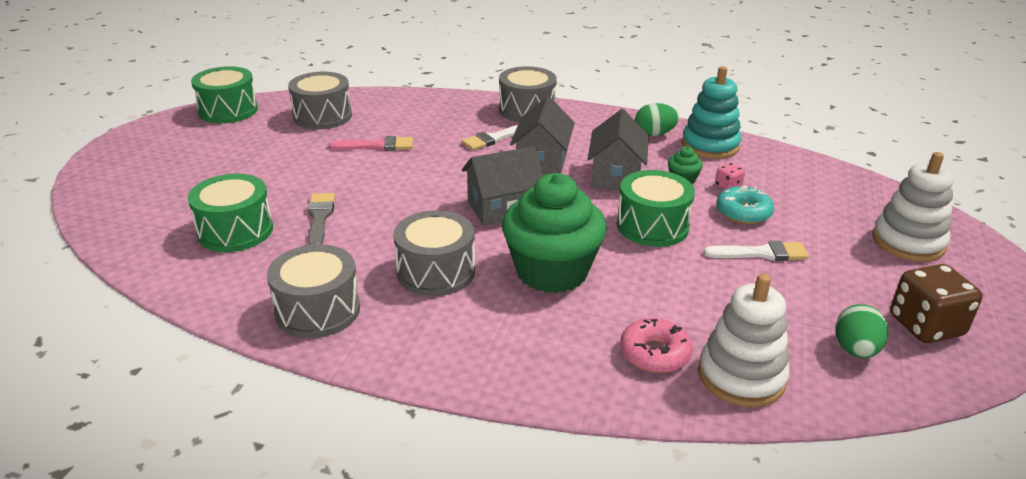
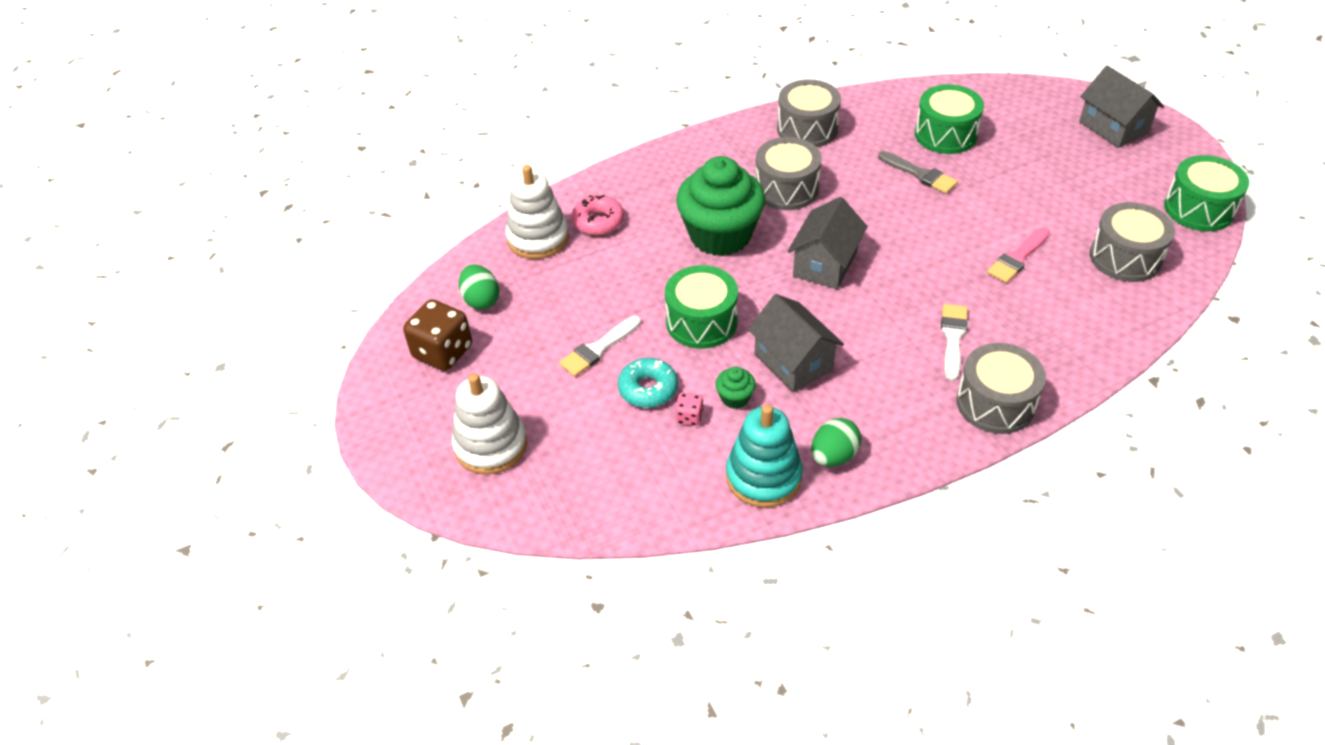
camera: 140 degrees right, 15 degrees up
grey house [510,97,575,175] -> grey house moved to [1079,66,1164,148]

